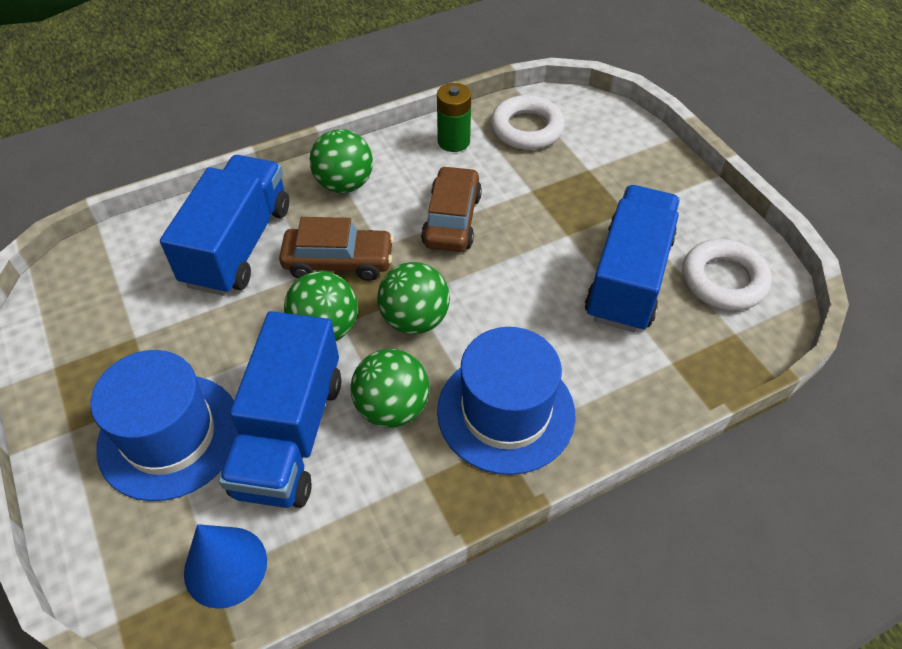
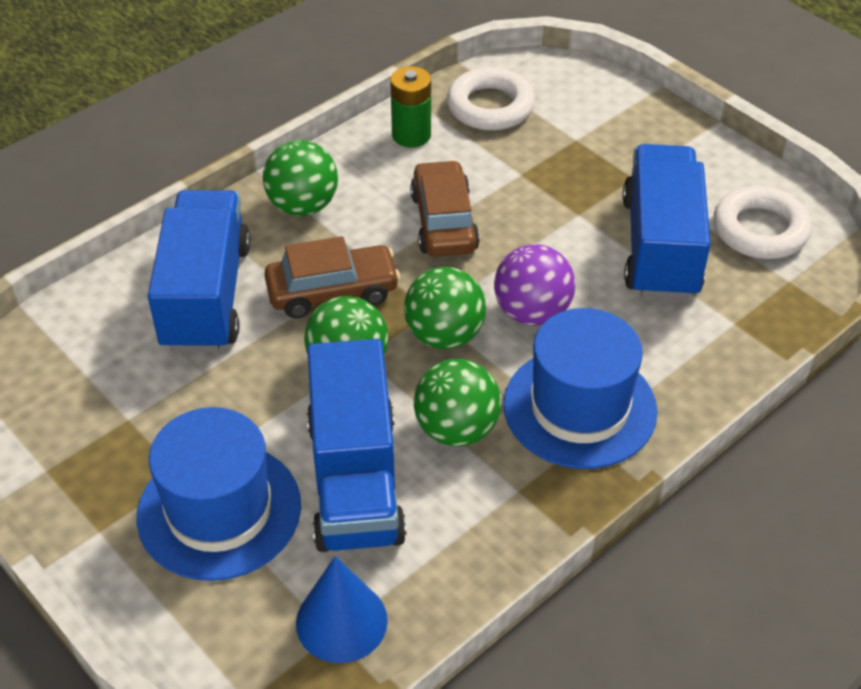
camera: 15 degrees left, 5 degrees down
none -> purple ball [494,244,575,325]

